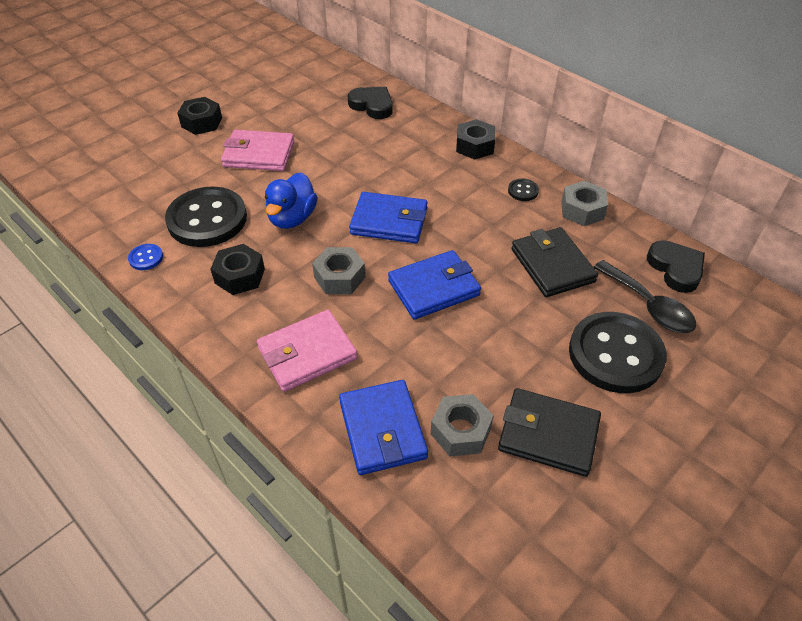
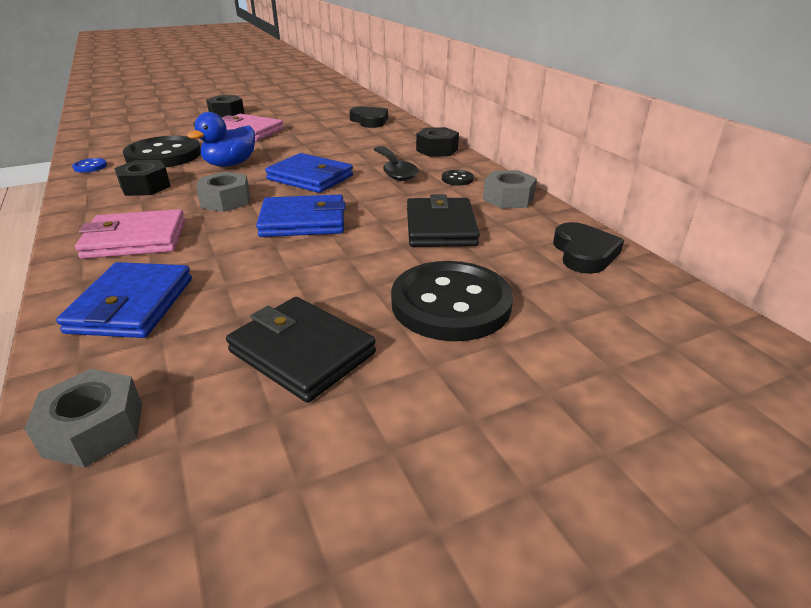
camera: 20 degrees right, 15 degrees down
grey nut [431,394,494,456] -> grey nut moved to [25,369,142,468]
black spoon [594,260,696,333] -> black spoon moved to [373,146,418,181]

